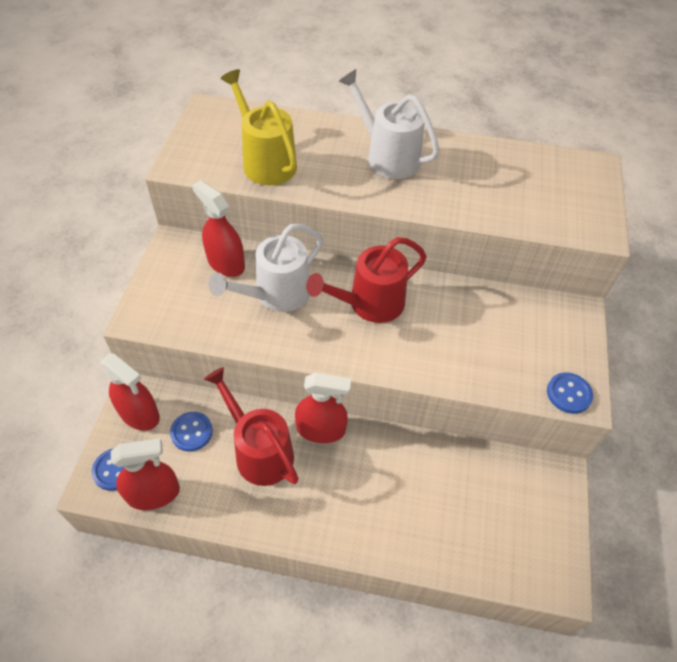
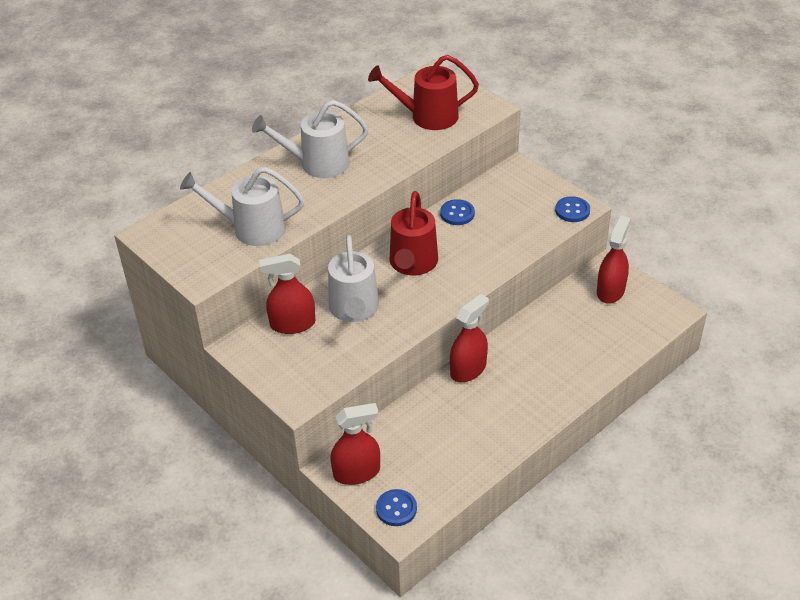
camera: 50 degrees left, 10 degrees down
red spray bottle [111,438,180,510] -> red spray bottle moved to [597,215,630,304]
blue button [170,412,213,451] -> blue button moved to [440,199,475,225]
red watering can [204,367,299,486] -> red watering can moved to [368,55,479,130]
yellow watering can [221,69,297,185] -> white watering can [180,167,304,246]

